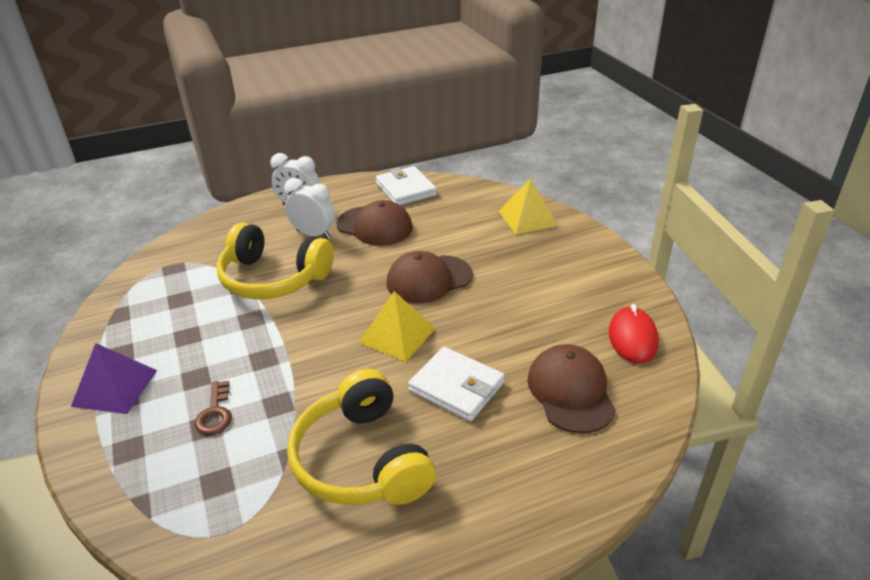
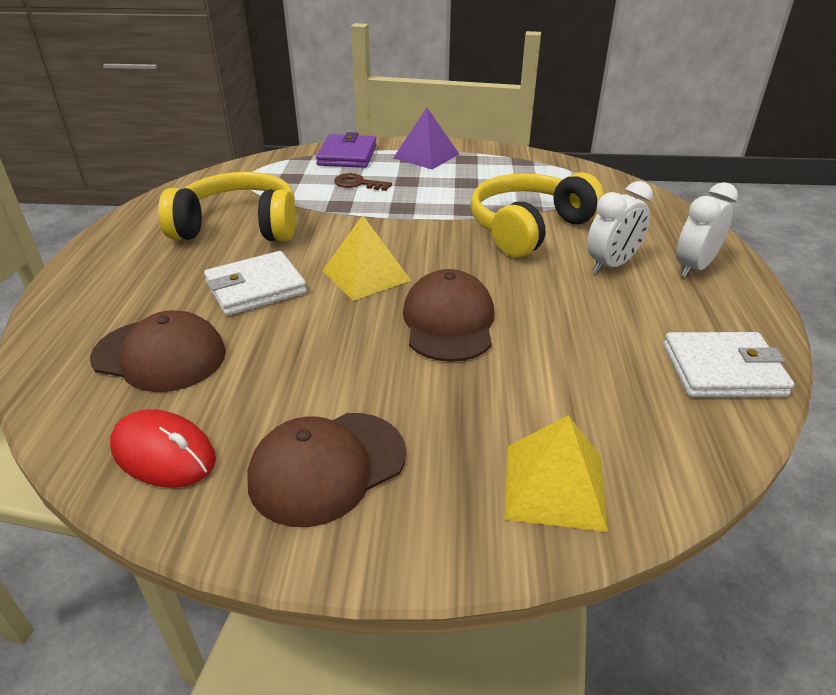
camera: 115 degrees right, 0 degrees up
brown cap [336,200,413,246] -> brown cap moved to [247,413,406,527]
none -> purple wallet [316,132,377,168]

